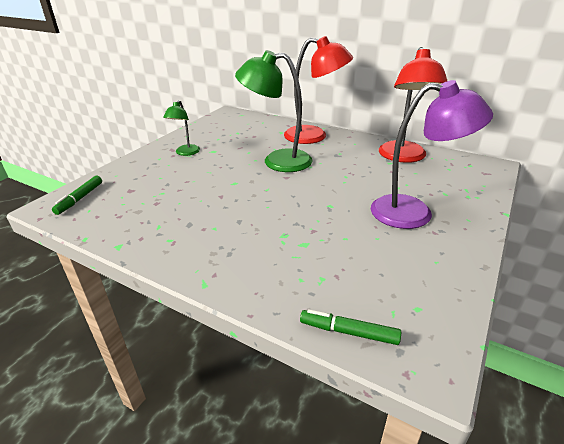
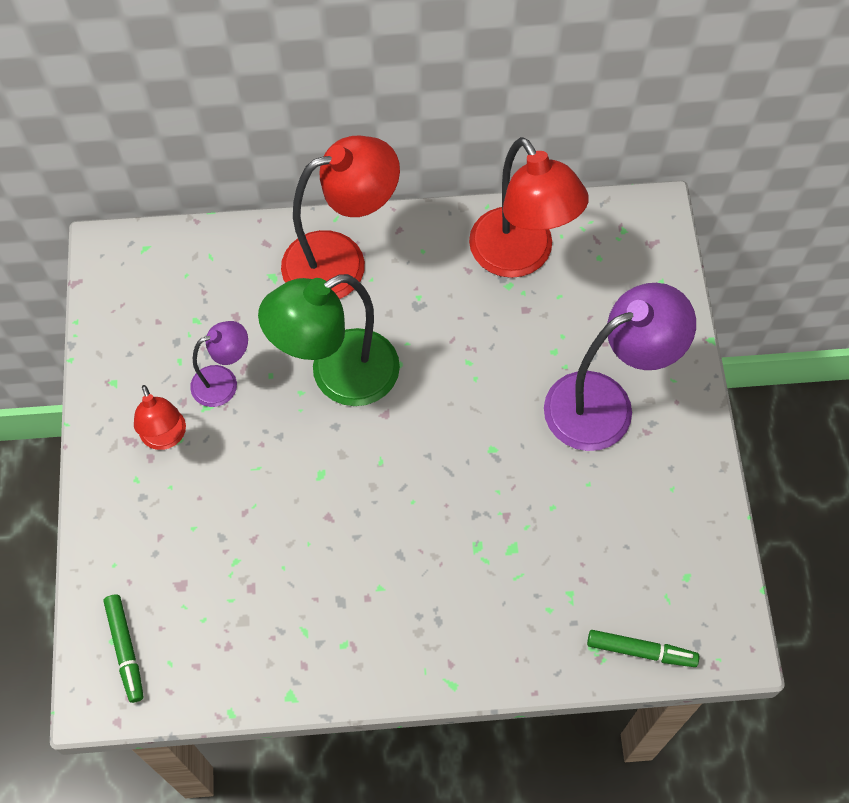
camera: 35 degrees left, 30 degrees up
green lamp [163,100,200,156] -> red lamp [134,385,186,450]
green marker [300,309,401,345] -> green marker turned 150 degrees counterclockwise [587,630,700,667]
none -> purple lamp [190,321,248,407]

